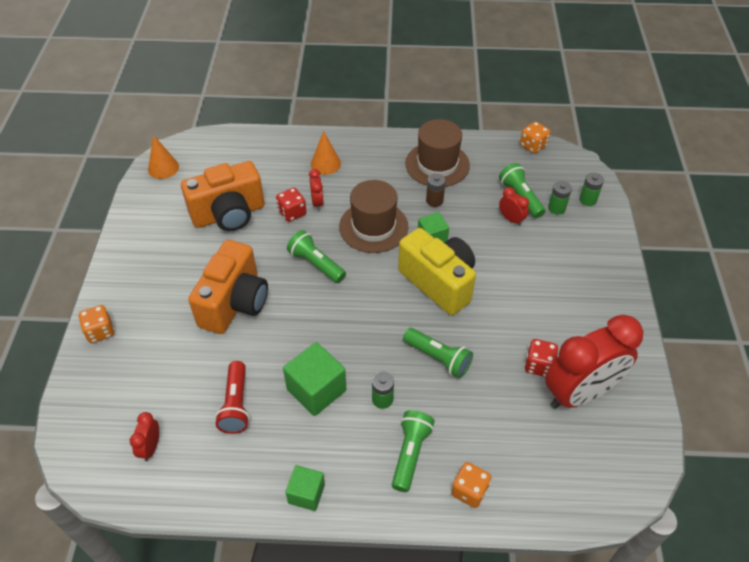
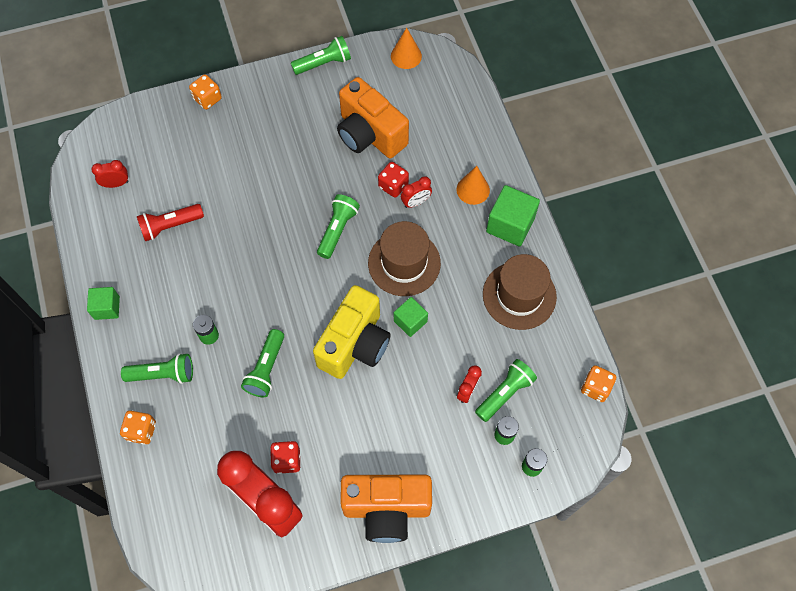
camera: 70 degrees right, 15 degrees up
orange camera [188,240,268,334] -> orange camera moved to [340,475,432,543]
green cube [283,342,346,416] -> green cube moved to [486,185,540,247]
brown battery [426,173,446,207] -> none
none -> green flashlight [291,36,351,75]

